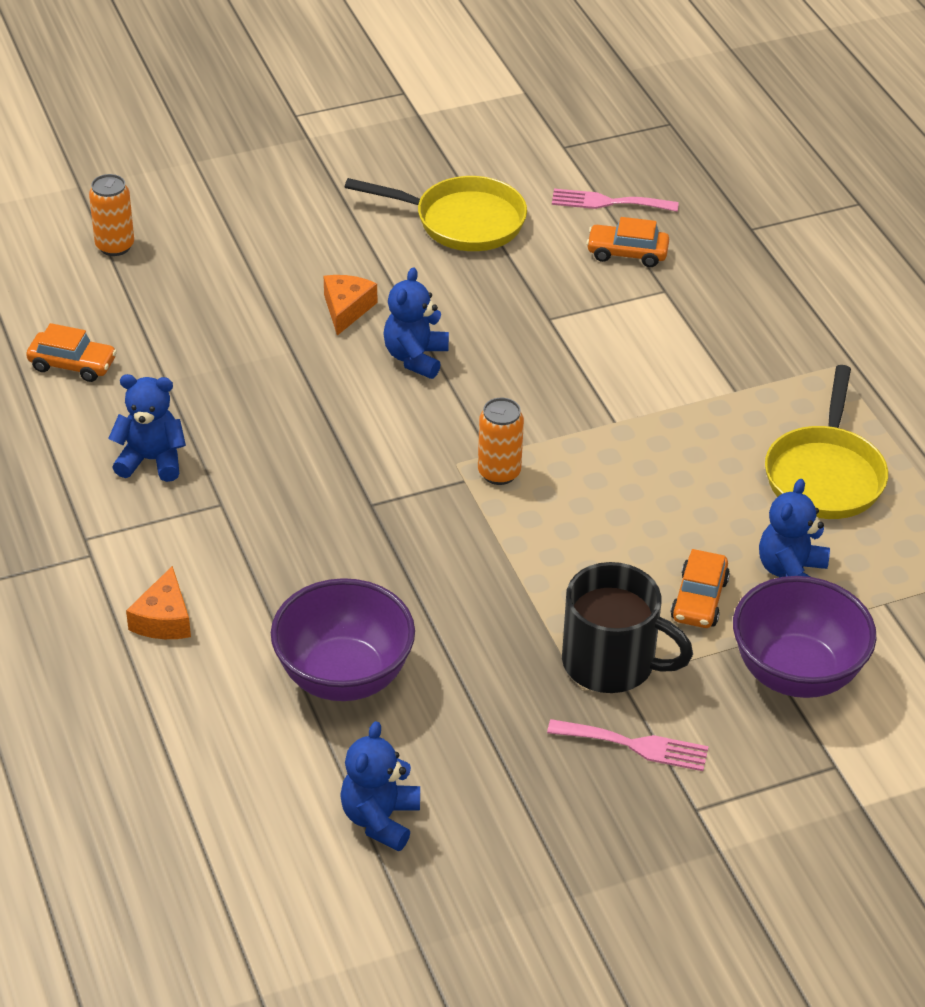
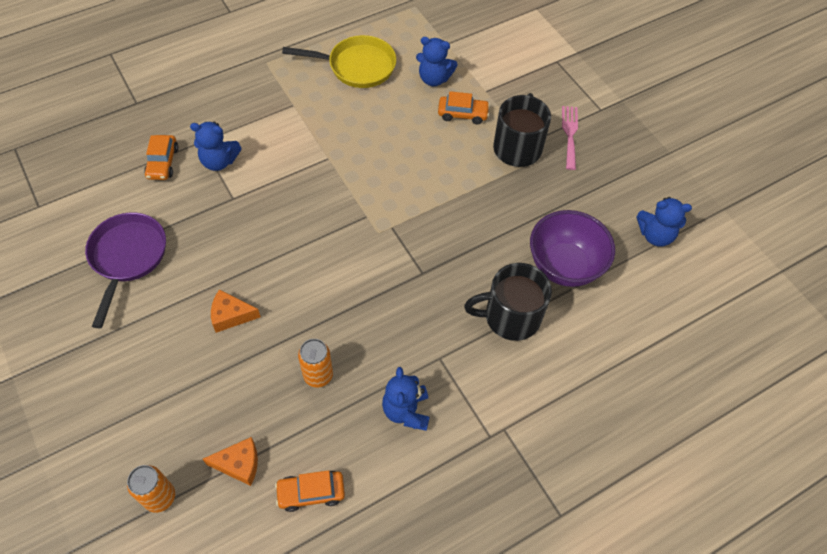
camera: 100 degrees left, 15 degrees up
orange car [26,323,117,382] -> orange car turned 105 degrees counterclockwise [275,470,345,512]
orange cheese [126,566,191,639] -> orange cheese moved to [203,437,258,486]
yellow pan [345,176,527,251] -> purple pan [85,212,166,328]
blue teddy bear [383,267,449,379] -> blue teddy bear moved to [190,121,242,171]
orange can [478,398,524,485] -> orange can moved to [298,339,333,387]
pink fork [552,189,679,212] -> none
purple bowl [733,576,877,698] -> none
none -> black mug [464,263,552,341]

